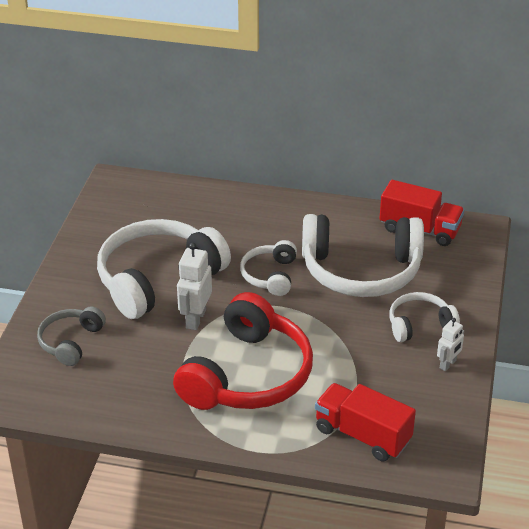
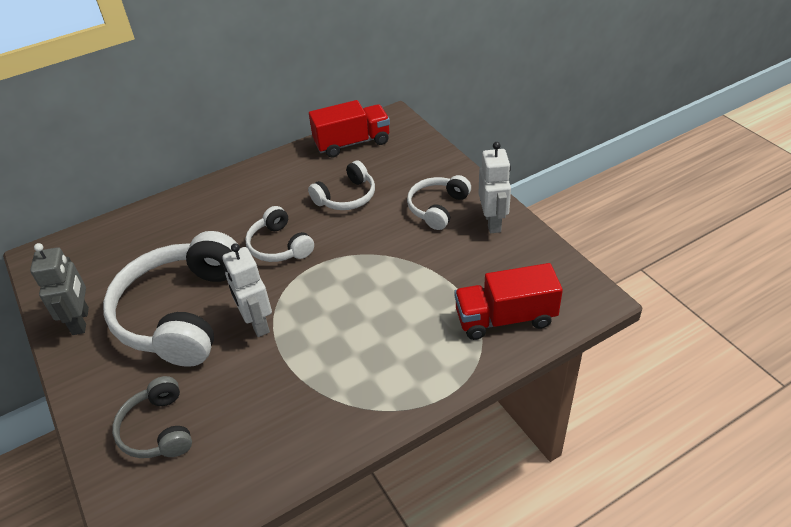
camera: 40 degrees left, 5 degrees up
red headphones [173,292,313,410] -> none
white headphones [302,214,424,297] -> white headphones [308,160,375,210], size x0.51
white robot [437,318,464,371] -> white robot [479,142,511,233], size x1.63
none -> grey robot [30,243,89,335]

